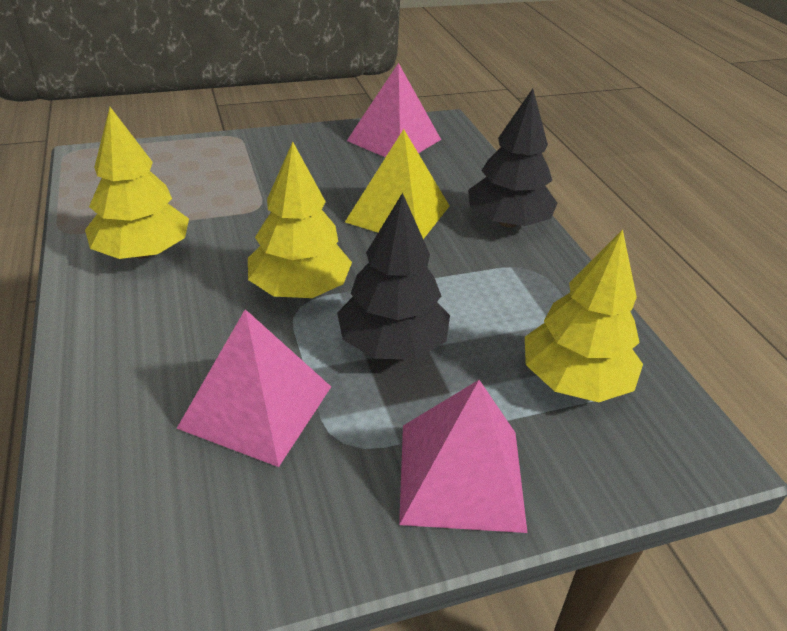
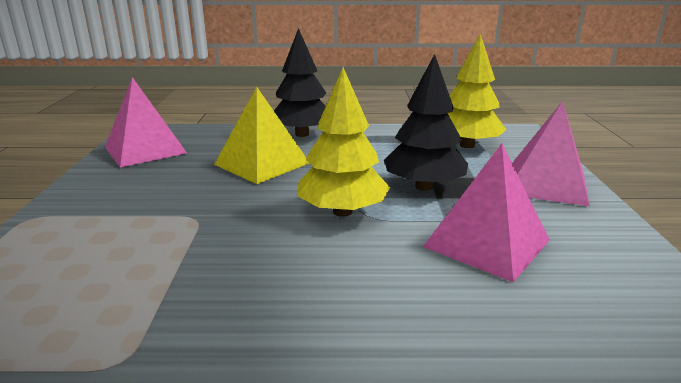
camera: 70 degrees left, 15 degrees down
yellow tree [85,107,189,259] -> none

